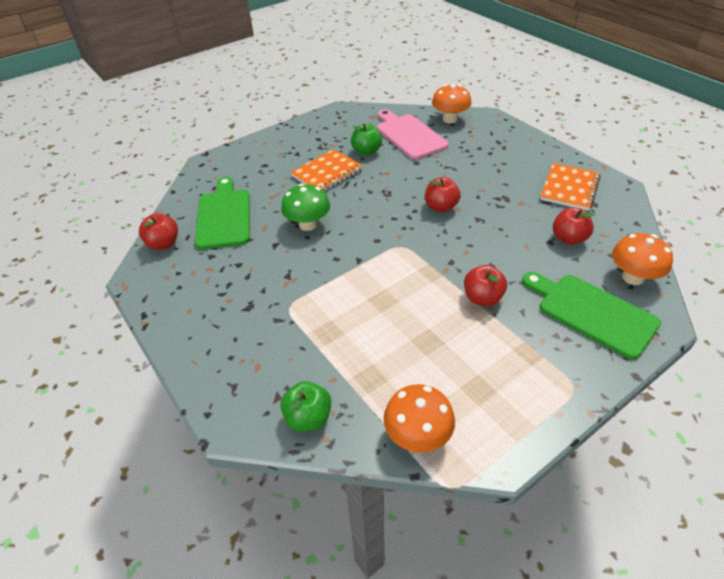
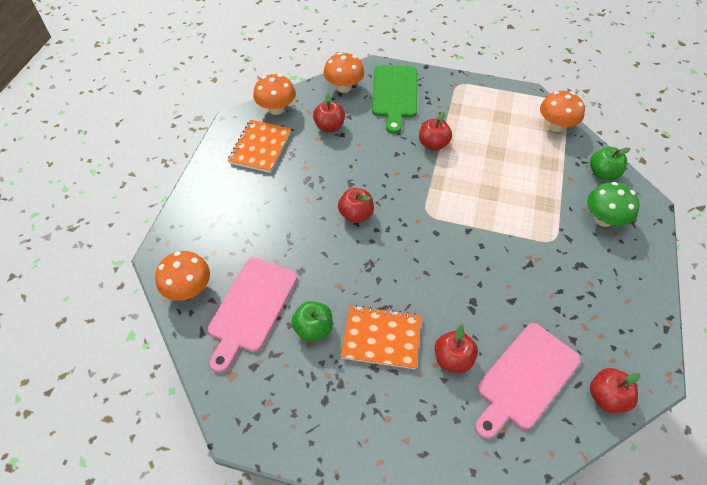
camera: 130 degrees left, 10 degrees up
green cutting board [195,177,250,249] -> pink cutting board [475,323,581,439]
green mushroom [281,184,330,231] -> green mushroom moved to [587,182,640,227]
orange notebook [540,163,601,211] -> orange notebook turned 60 degrees counterclockwise [228,120,291,173]
none -> orange mushroom [253,74,296,115]
none -> red apple [435,325,478,373]

